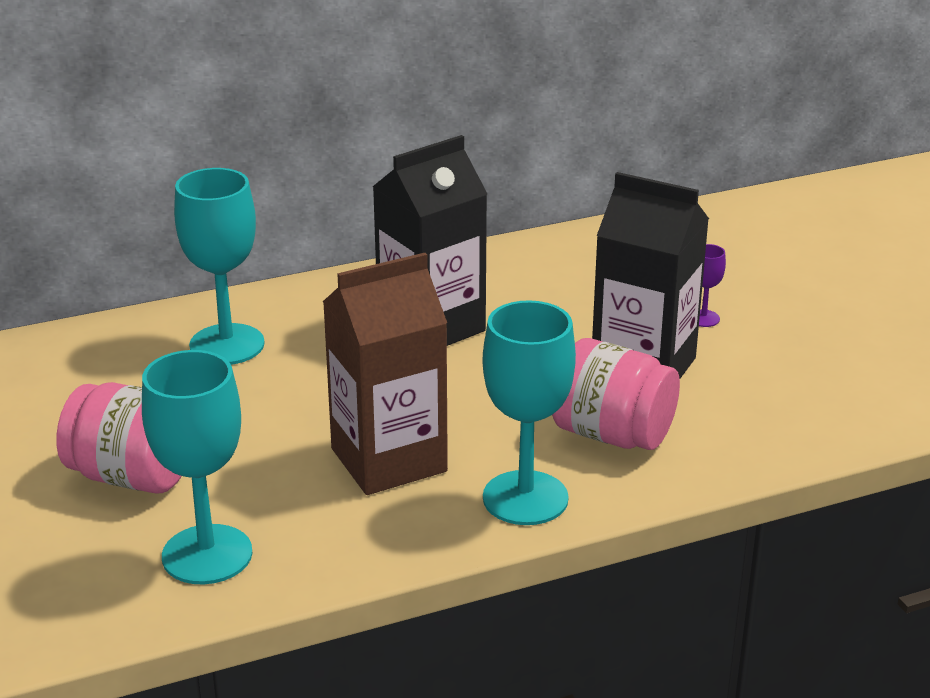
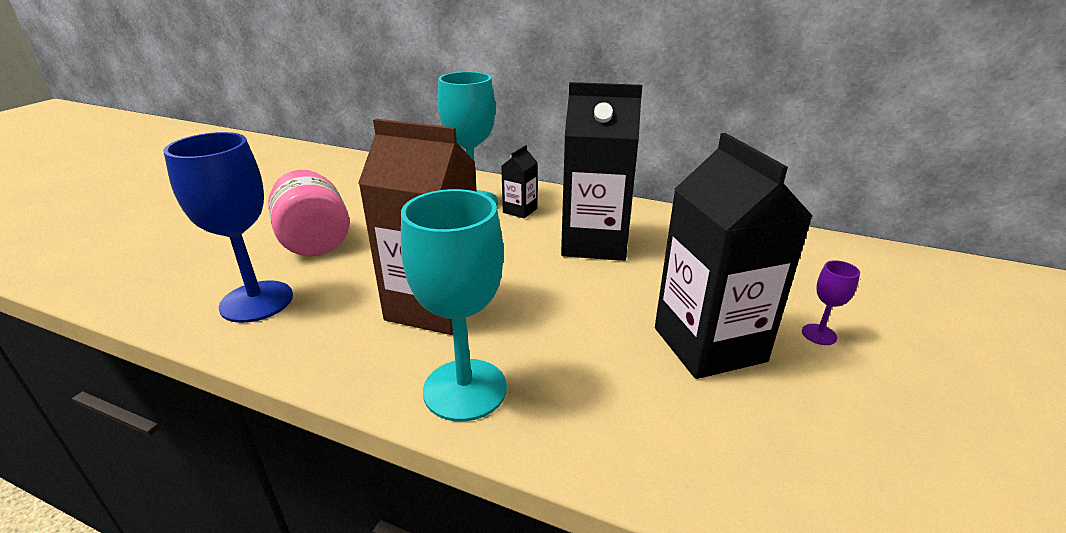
camera: 45 degrees right, 0 degrees up
turquoise goblet [142,350,252,585] -> blue goblet [164,132,293,323]
pink jar [552,338,680,450] -> none
none -> black carton [501,145,538,219]

